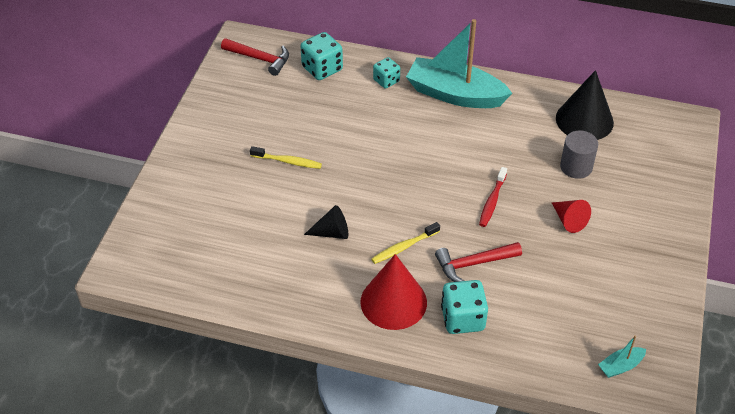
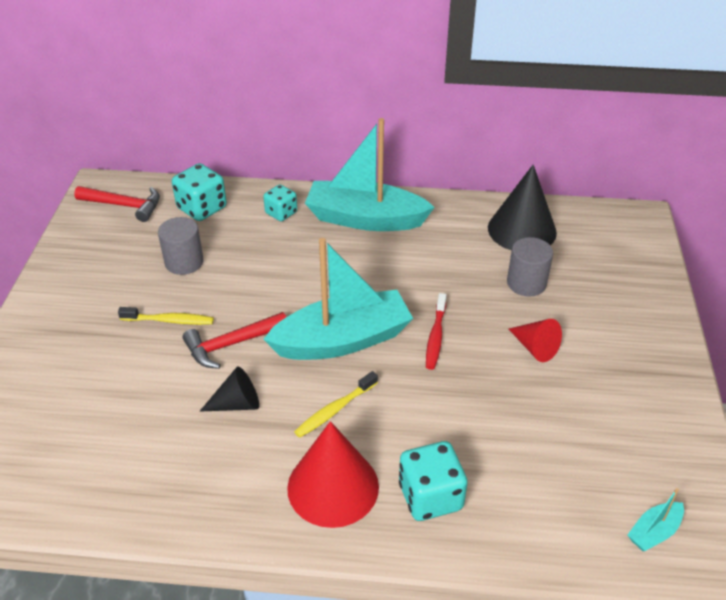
camera: 10 degrees left, 5 degrees down
red hammer [435,242,522,282] -> red hammer moved to [183,312,286,369]
none -> grey cylinder [158,217,204,275]
none -> turquoise boat [263,238,413,360]

